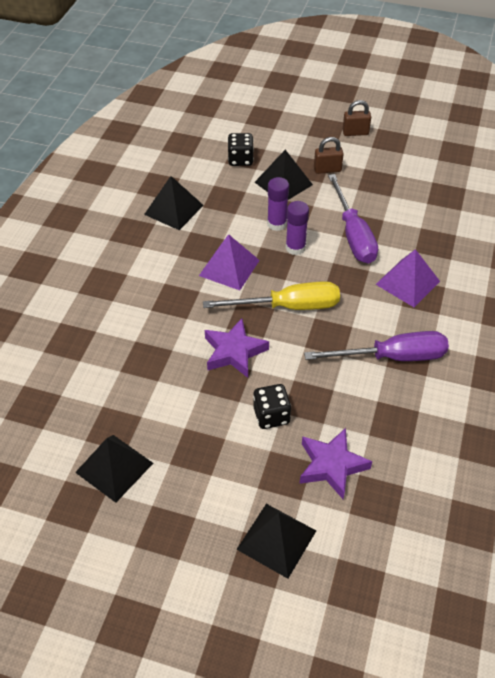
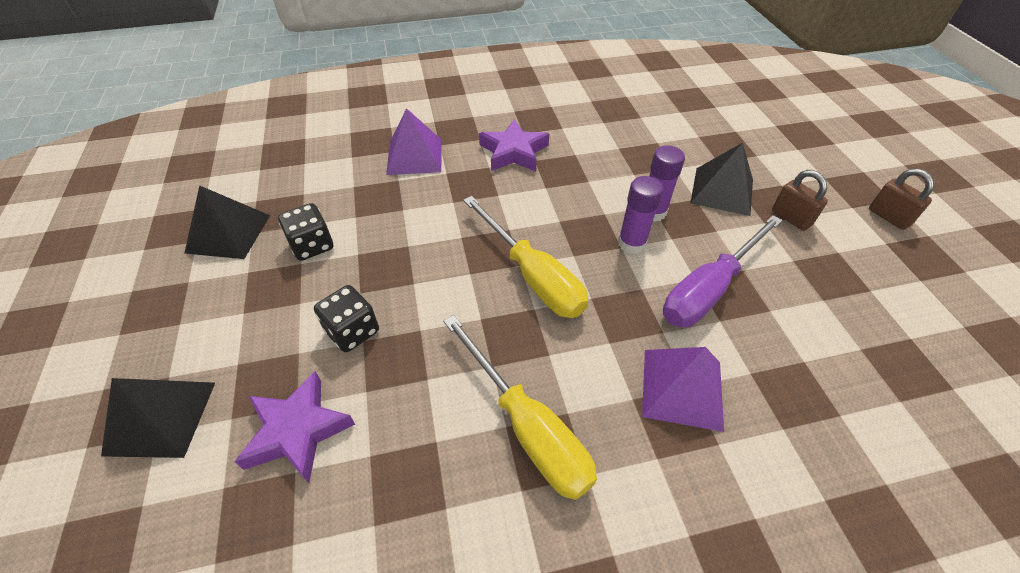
camera: 60 degrees right, 0 degrees up
black pyramid [144,176,204,230] -> none
purple pyramid [199,234,260,290] -> purple pyramid moved to [386,108,442,175]
purple star [205,318,269,378] -> purple star moved to [479,119,549,171]
black dice [228,133,254,166] -> black dice moved to [278,203,333,261]
purple screwdriver [304,331,449,361] -> yellow screwdriver [443,315,597,500]

